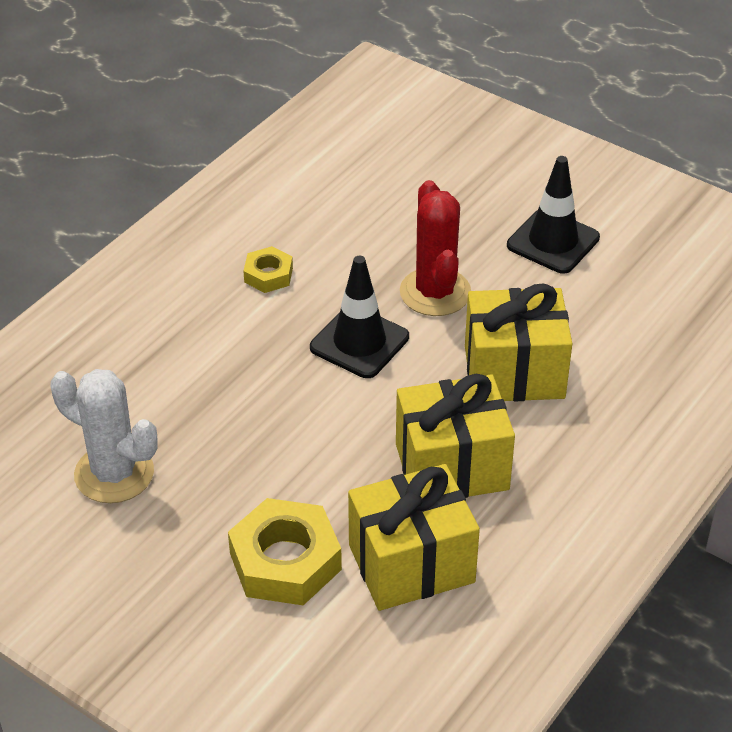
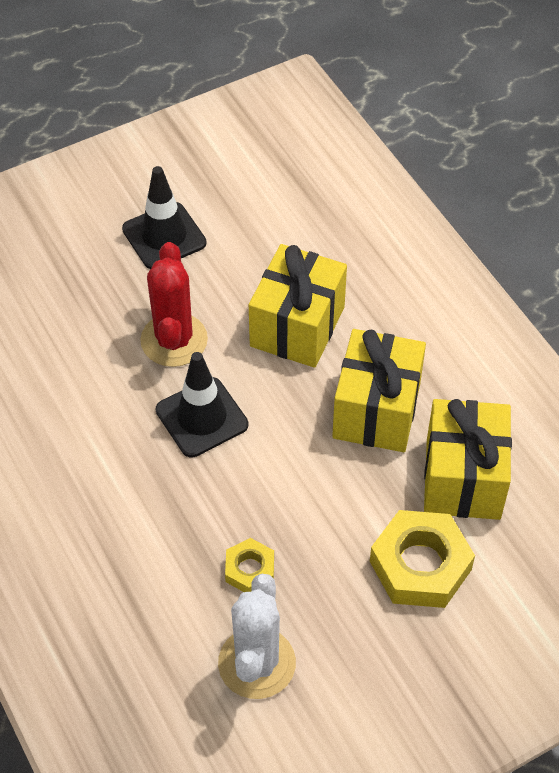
camera: 65 degrees left, 10 degrees up
white cactus [51,369,158,503] -> white cactus turned 45 degrees counterclockwise [218,574,296,699]
yellow nut [243,246,293,293] -> yellow nut moved to [225,538,274,592]
red cactus [400,180,471,316] -> red cactus turned 75 degrees clockwise [140,242,208,367]

